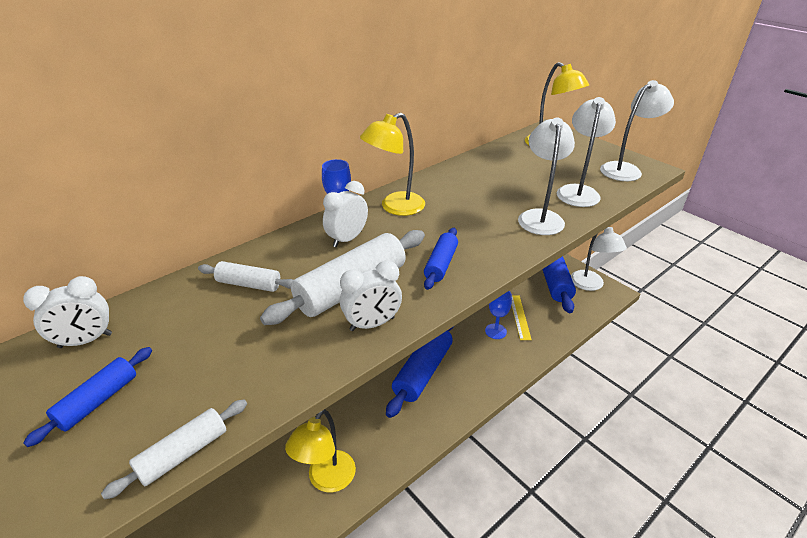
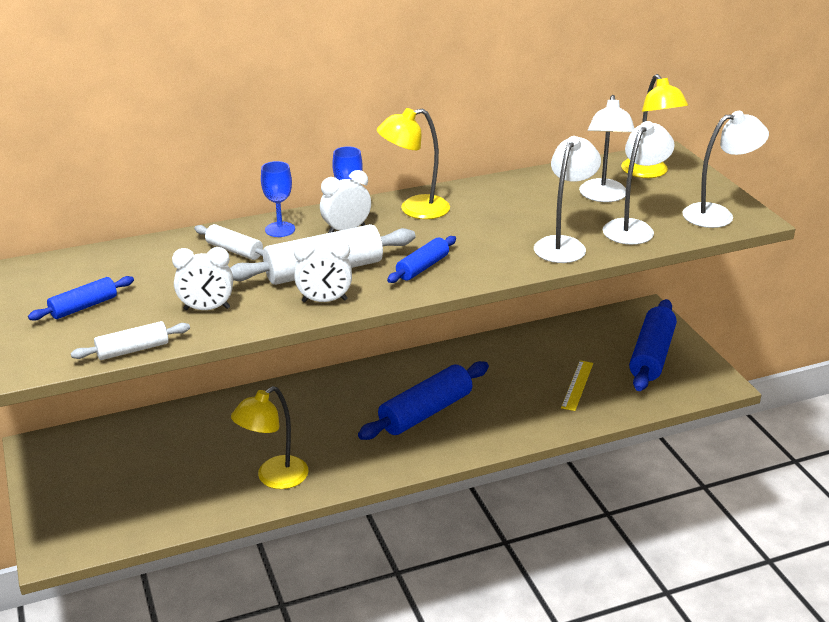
camera: 20 degrees right, 5 degrees down
white clock [23,276,112,348] -> white clock moved to [172,247,233,310]
blue goblet [485,291,512,339] -> blue goblet moved to [261,161,295,237]
white lamp [571,227,627,291] -> white lamp moved to [579,95,635,202]

